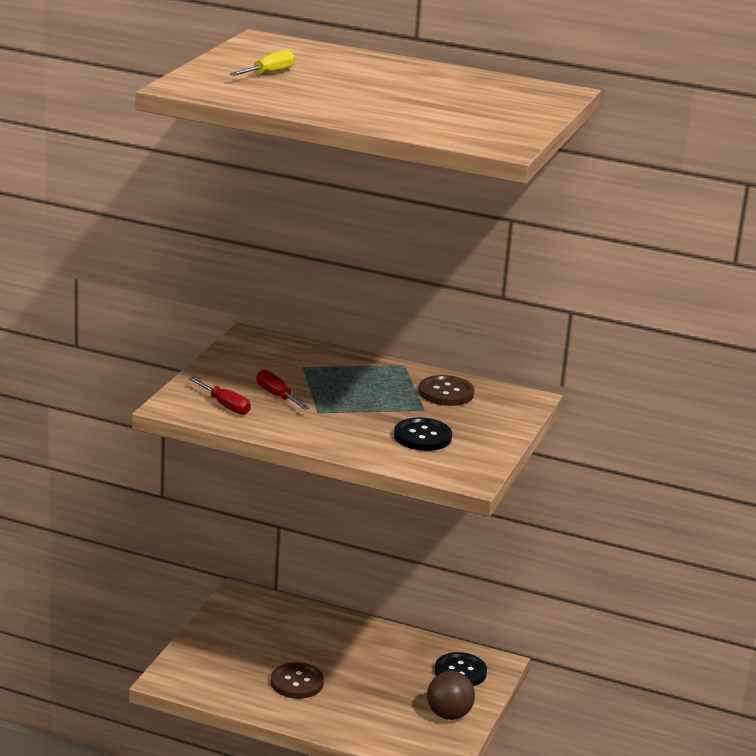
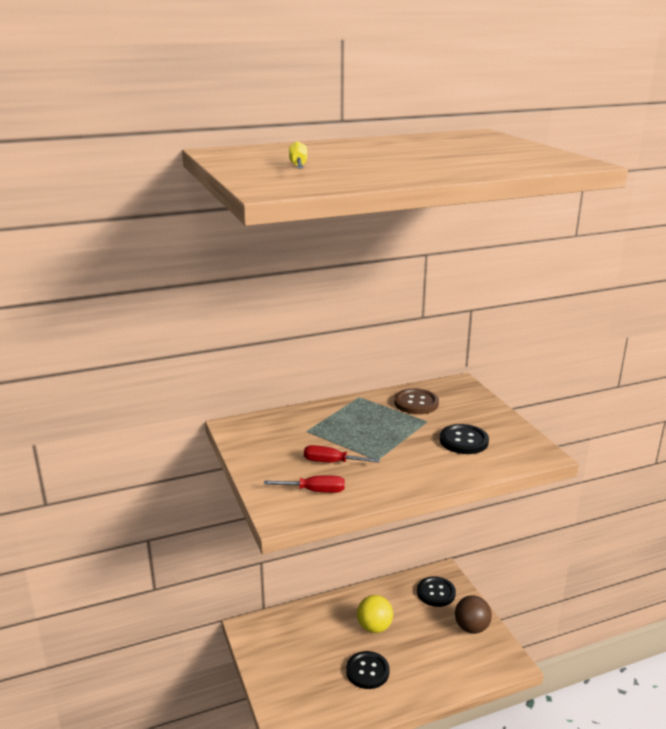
camera: 40 degrees left, 0 degrees up
brown button [271,662,324,698] -> black button [346,651,389,689]
none -> yellow ball [357,595,393,633]

